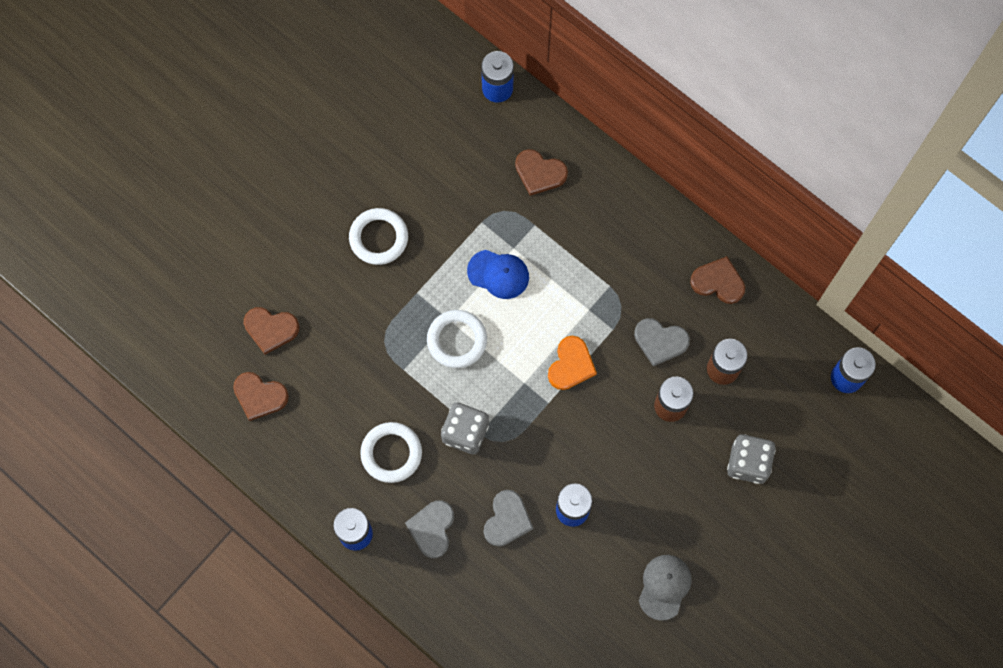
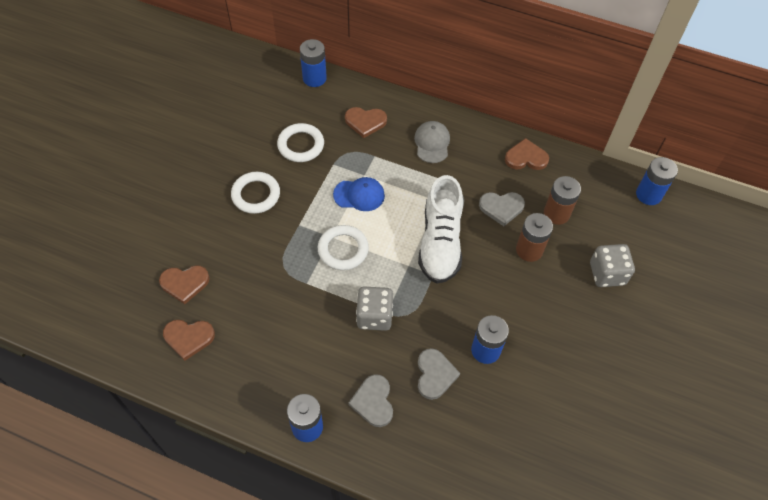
camera: 20 degrees left, 15 degrees down
white ring [360,422,422,483] -> white ring moved to [277,123,324,162]
orange heart [548,336,597,390] -> white shoe [418,175,463,284]
grey cap [639,555,692,621] -> grey cap moved to [414,121,450,163]

